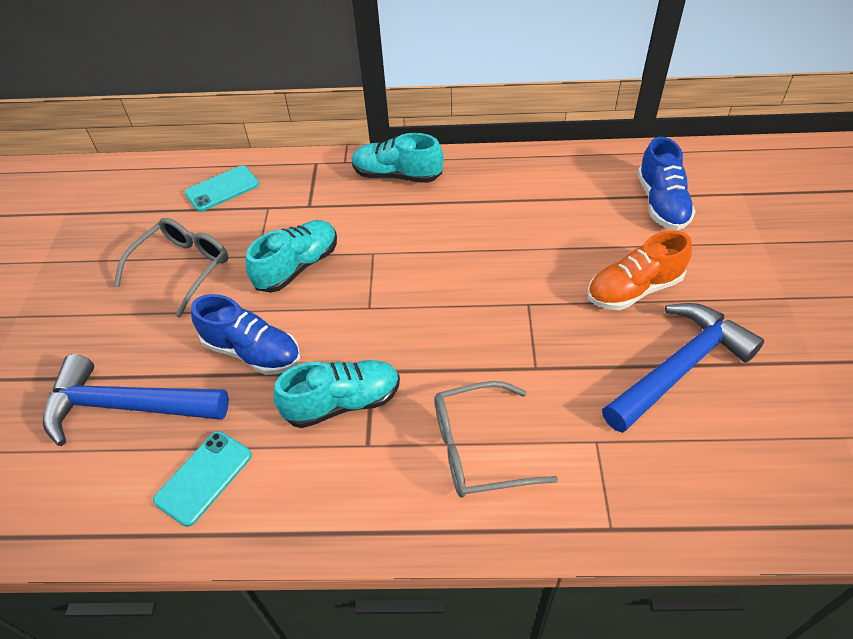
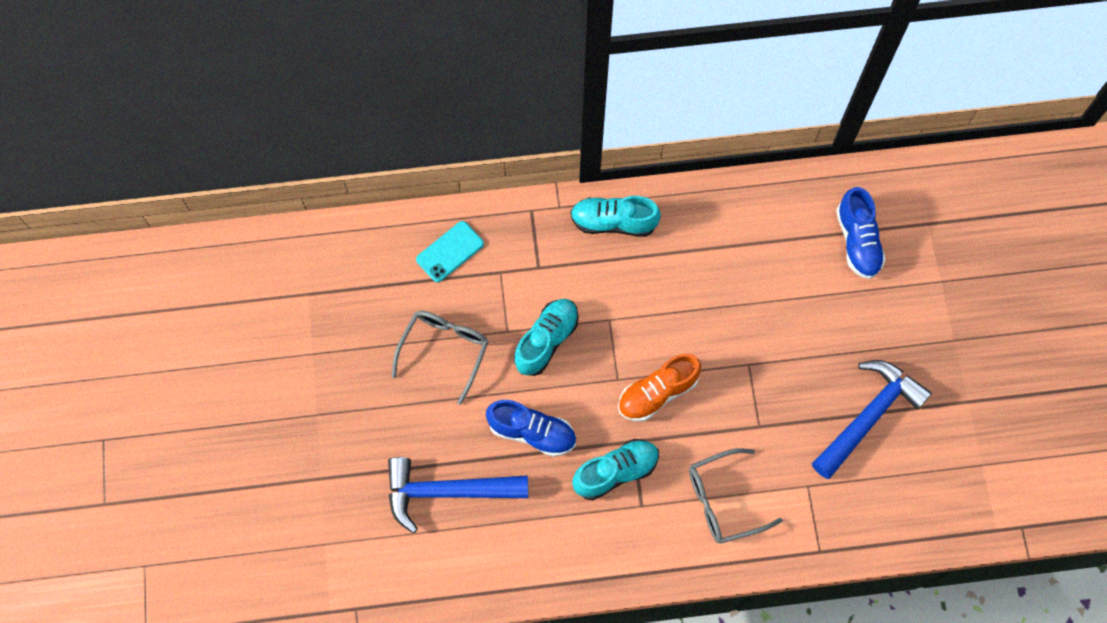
camera: 10 degrees left, 20 degrees up
turquoise phone [153,431,252,527] -> none
orange shoe [587,231,692,310] -> orange shoe moved to [618,354,701,422]

